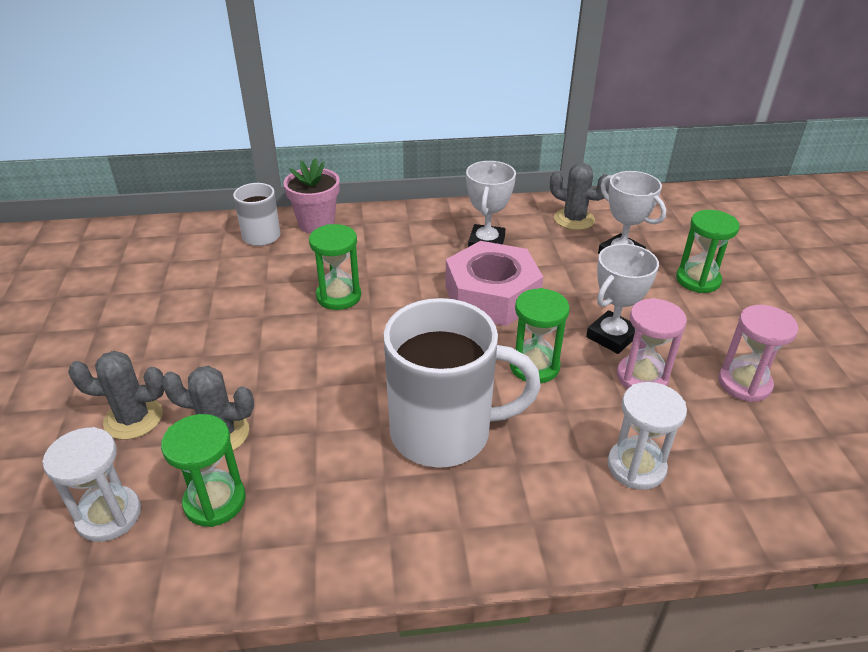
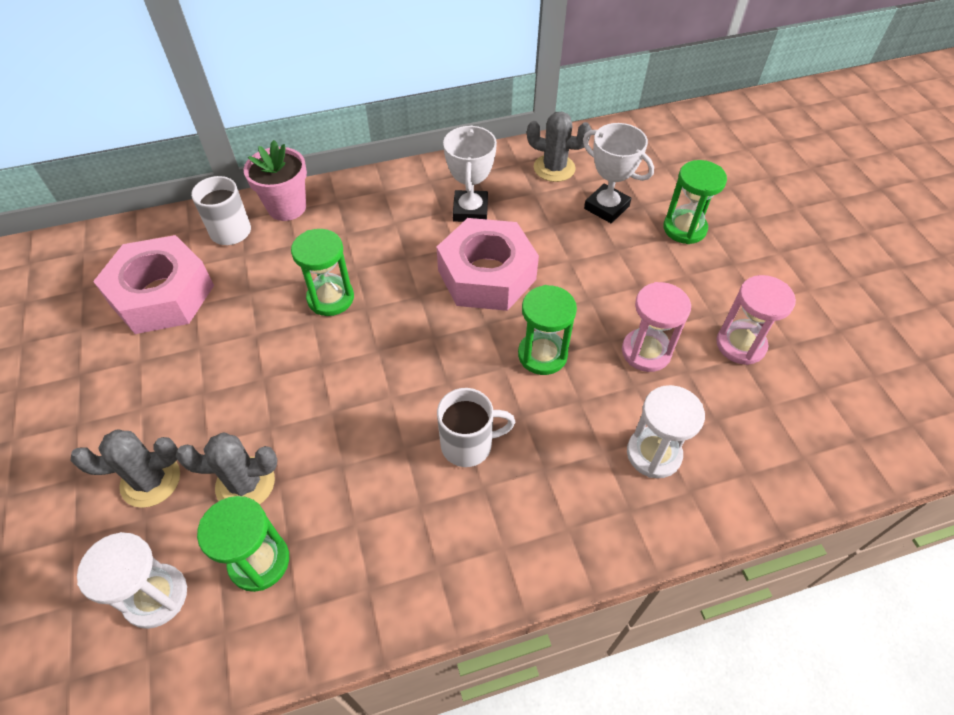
camera: 10 degrees left, 15 degrees up
white mug [383,298,541,468] -> white mug [437,388,515,467], size x0.52
white trophy [586,244,659,354] -> none
none -> pink nut [93,235,214,334]

